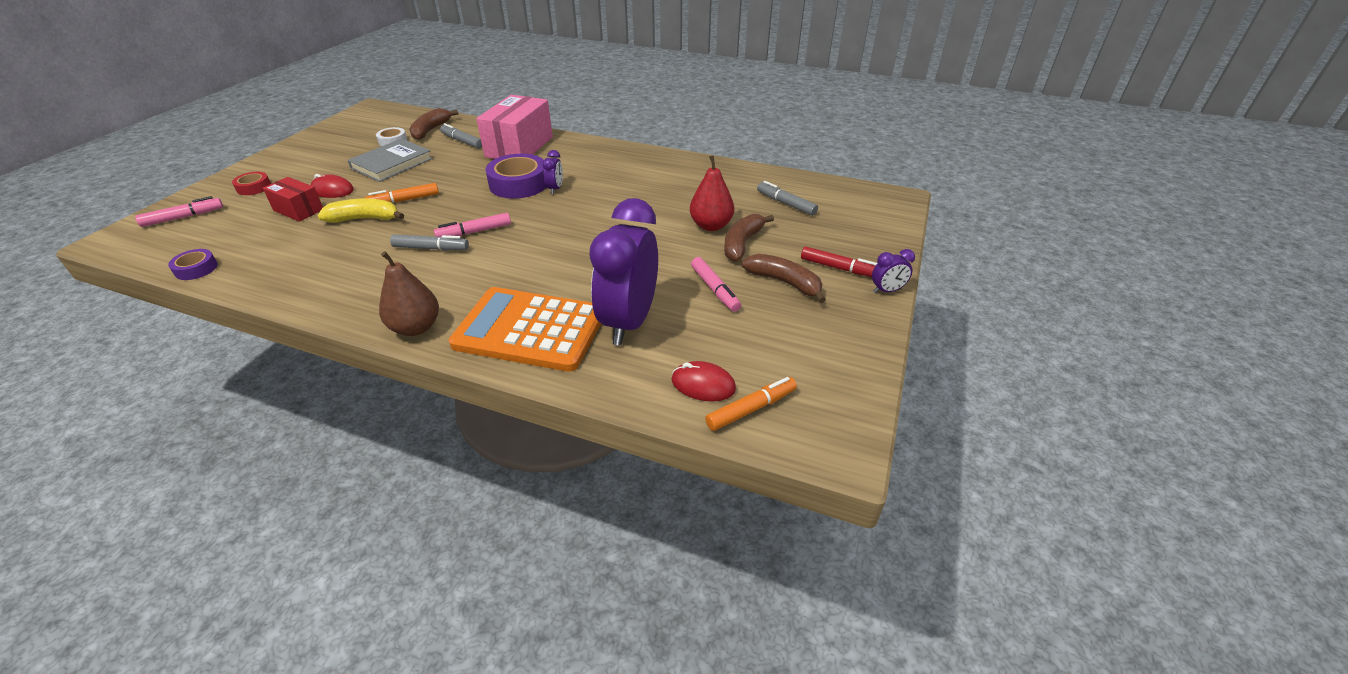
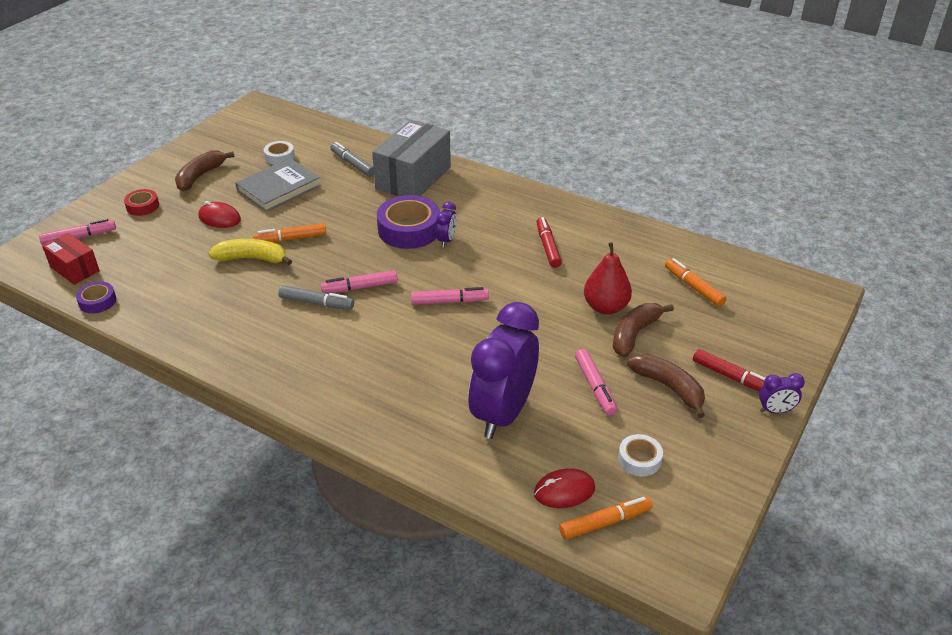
camera: 10 degrees right, 0 degrees up
red box [263,177,323,222] -> red box moved to [42,233,100,285]
brown pear [379,251,439,336] -> none
brown banana [409,108,458,140] -> brown banana moved to [175,150,234,191]
orange calculator [449,287,601,372] -> none
pink box [476,95,553,159] -> grey box [372,120,451,196]
red mouse [671,361,736,401] -> red mouse turned 45 degrees counterclockwise [534,469,595,508]
grey marker [757,181,818,216] -> orange marker [665,258,727,307]
none -> pink marker [411,287,489,305]
none -> red marker [537,217,562,268]
none -> white tape [618,434,663,476]

